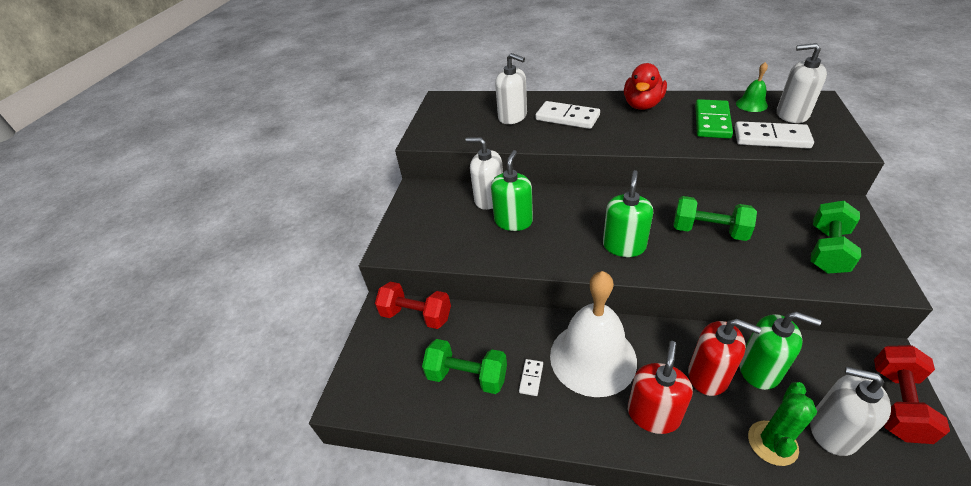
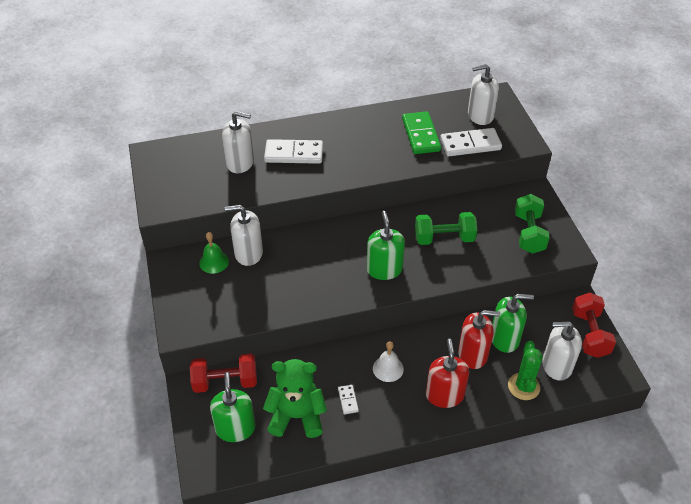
camera: 30 degrees left, 5 degrees up
green dumbbell [422,339,507,394] -> green teddy bear [263,359,327,438]
green soap dispenser [491,150,533,231] -> green soap dispenser moved to [210,372,255,442]
white bell [550,271,637,397] -> white bell [373,342,404,382], size x0.44
red duck [624,63,667,110] -> none
green bell [736,62,768,112] -> green bell moved to [199,232,229,274]

